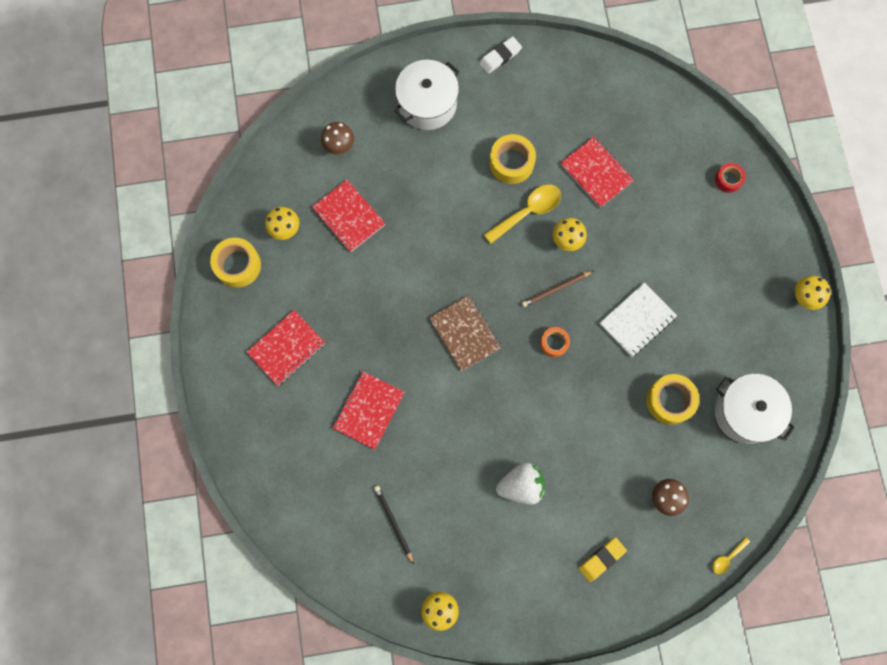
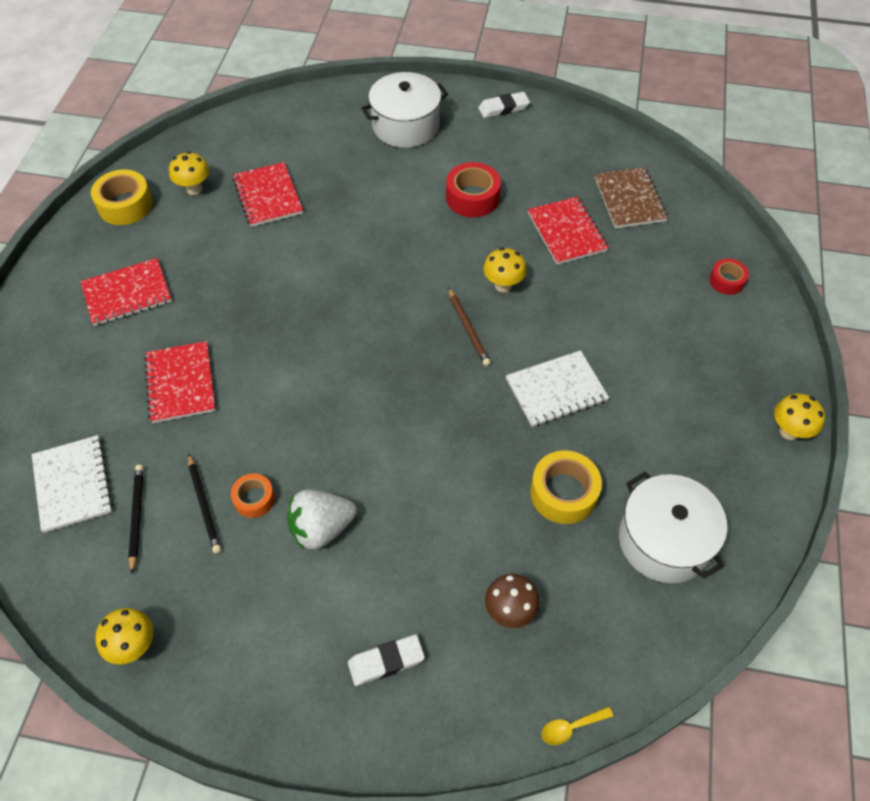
camera: 20 degrees right, 20 degrees down
brown mushroom [321,122,354,154] -> none
red notebook [333,371,405,450] -> red notebook turned 60 degrees counterclockwise [144,341,215,423]
brown notebook [429,295,502,371] -> brown notebook moved to [595,167,668,228]
yellow spoon [484,185,561,244] -> none
yellow tape [489,134,536,184] -> red tape [446,162,501,217]
white strawberry [496,462,545,505] -> white strawberry turned 150 degrees clockwise [287,489,357,550]
brown pencil [522,270,594,307] -> brown pencil turned 105 degrees counterclockwise [448,287,491,366]
orange tape [540,327,570,357] -> orange tape moved to [231,473,275,518]
yellow eraser [578,537,627,582] -> white eraser [348,634,425,686]
none -> white notebook [32,435,113,533]
none -> black pencil [188,453,221,554]

